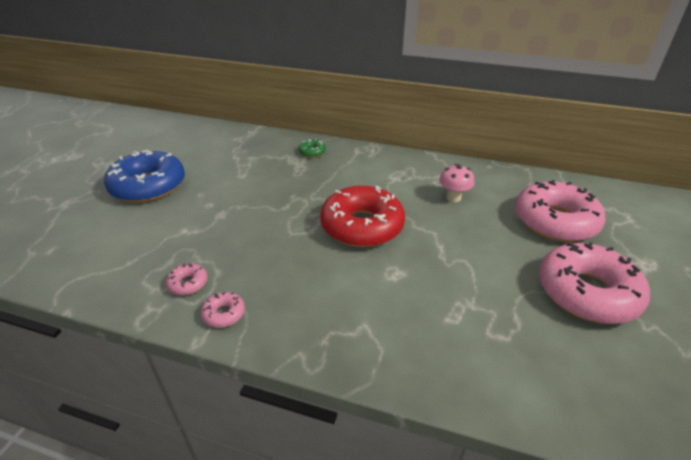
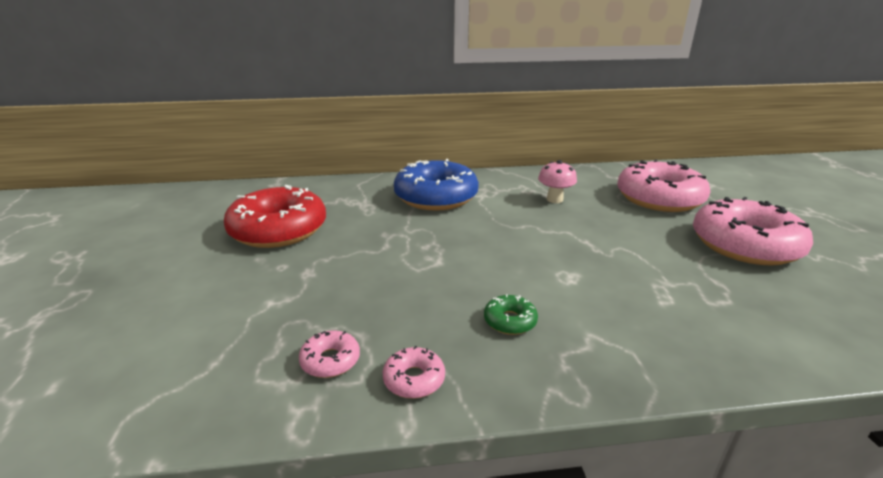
camera: 25 degrees left, 10 degrees down
blue donut [104,150,185,203] -> blue donut moved to [394,159,479,211]
green donut [299,139,326,158] -> green donut moved to [484,294,538,335]
red donut [320,186,405,247] -> red donut moved to [224,185,326,248]

